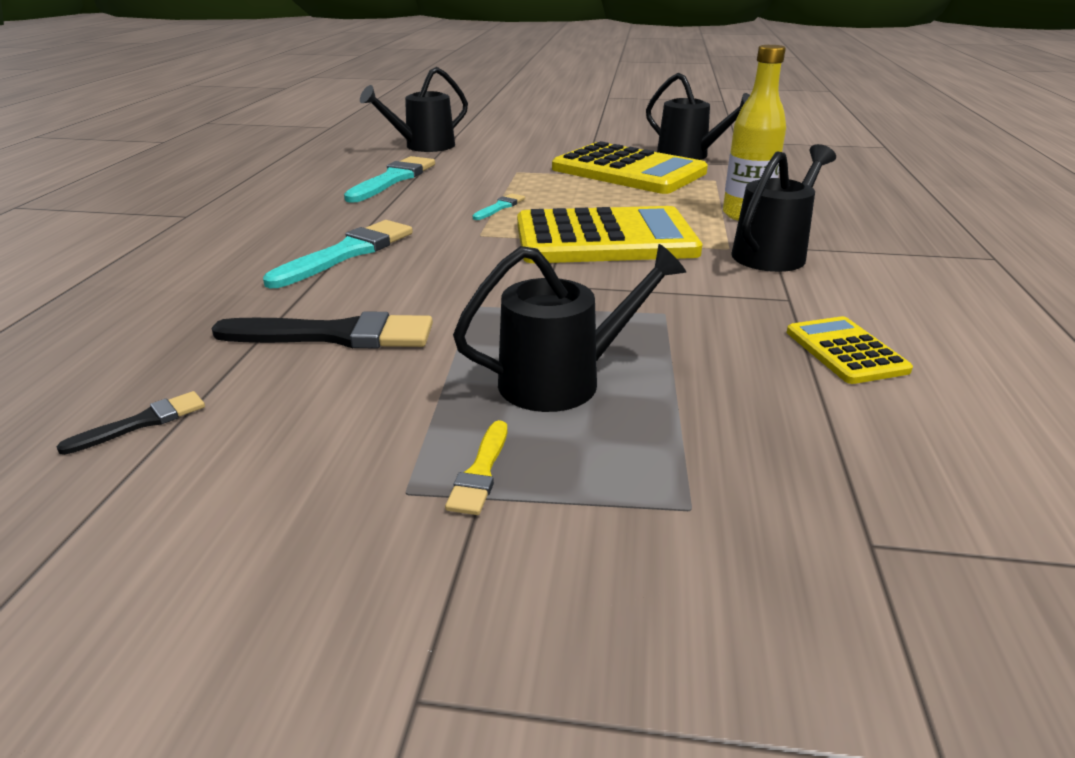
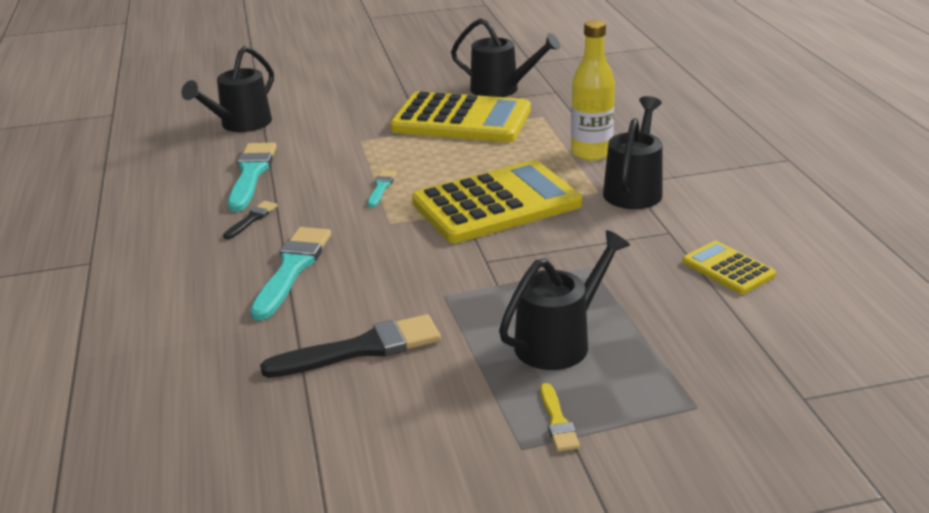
camera: 20 degrees left, 0 degrees up
black brush [56,391,205,455] -> black brush moved to [223,201,278,239]

